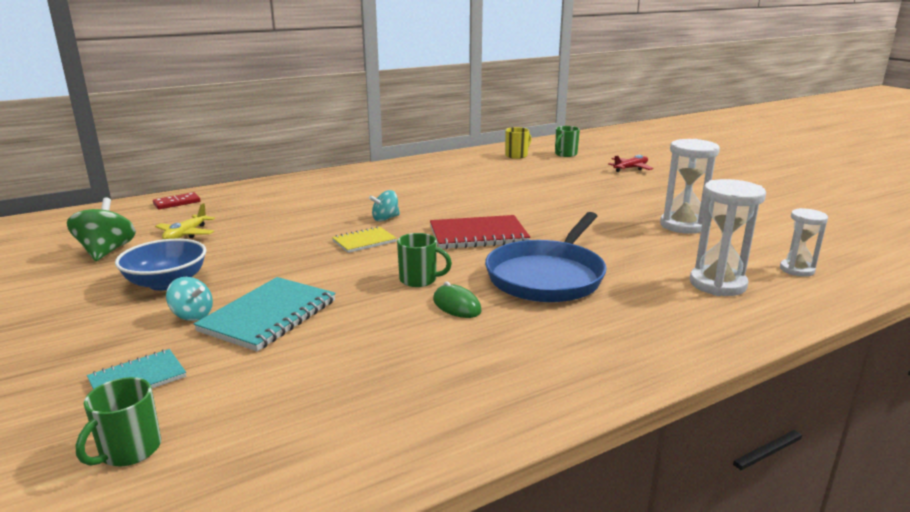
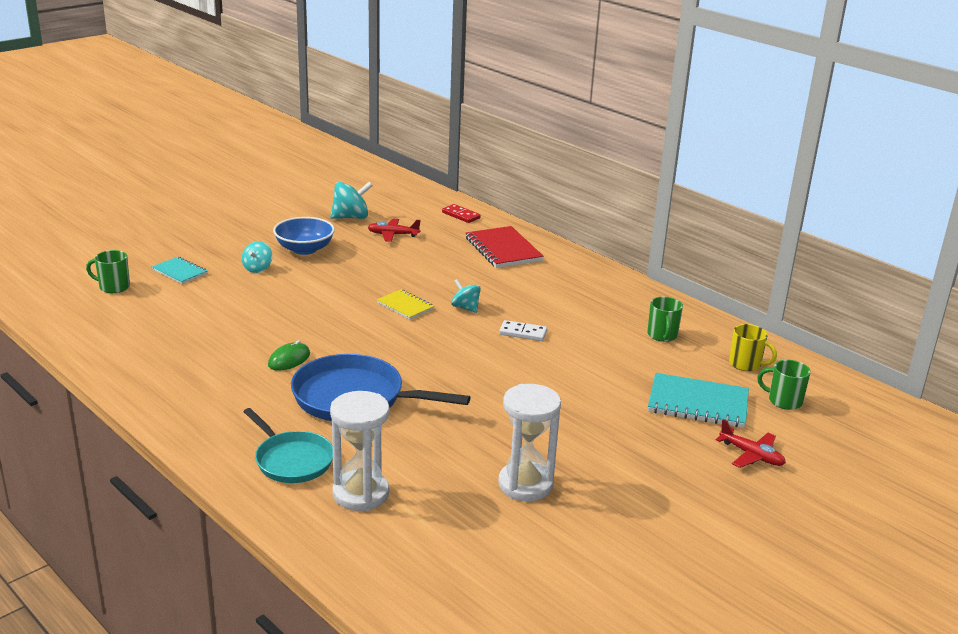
camera: 75 degrees right, 5 degrees up
green spinning top [67,198,136,261] -> turquoise spinning top [330,182,373,219]
yellow plane [155,203,215,239] -> red plane [368,219,421,242]
turquoise notebook [194,277,336,351] -> turquoise notebook moved to [648,373,749,428]
green mug [397,233,452,287] -> green mug moved to [647,297,683,342]
red notebook [430,215,530,249] -> red notebook moved to [466,226,544,268]
white hourglass [780,208,828,277] -> none
none -> turquoise pan [243,408,333,483]
none -> white domino [499,320,547,341]

